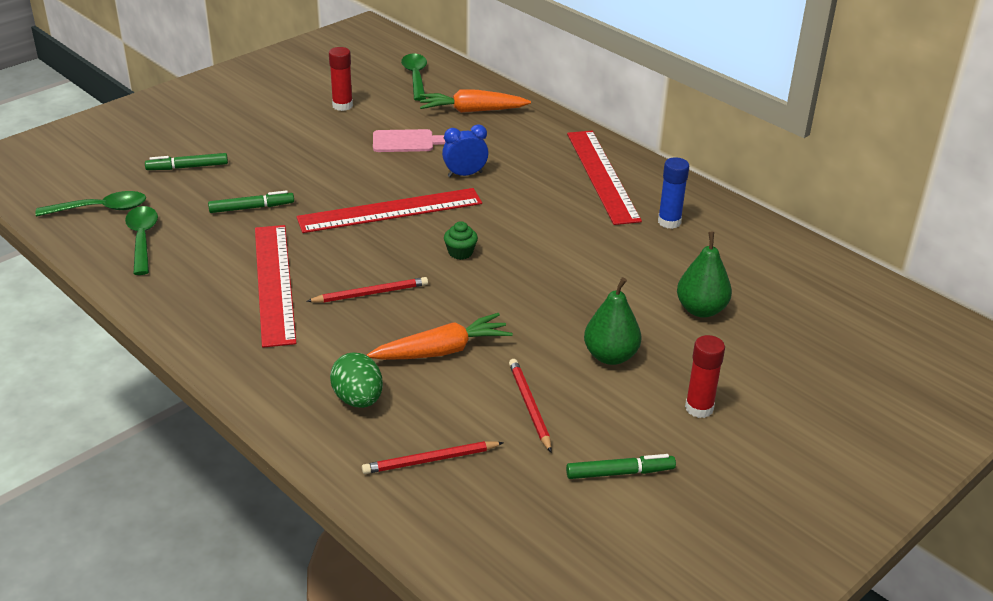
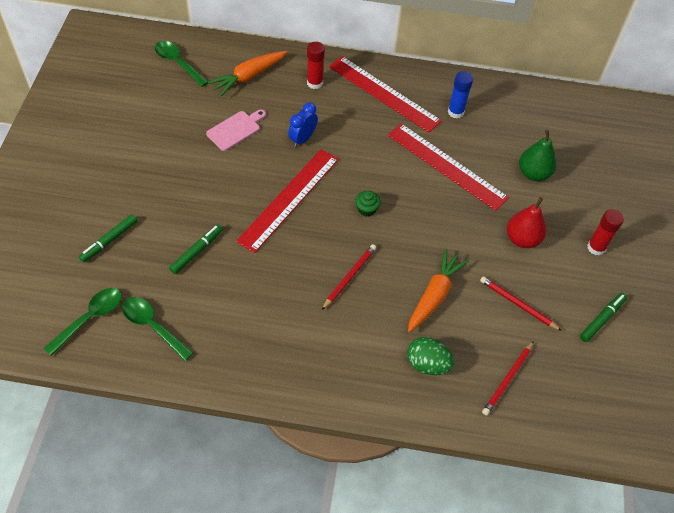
camera: 40 degrees left, 20 degrees up
red ruler [255,225,297,348] -> red ruler moved to [388,123,509,211]
red glue stick [329,47,353,111] -> red glue stick moved to [307,42,325,89]
green pear [584,277,641,365] -> red pear [507,197,547,248]

